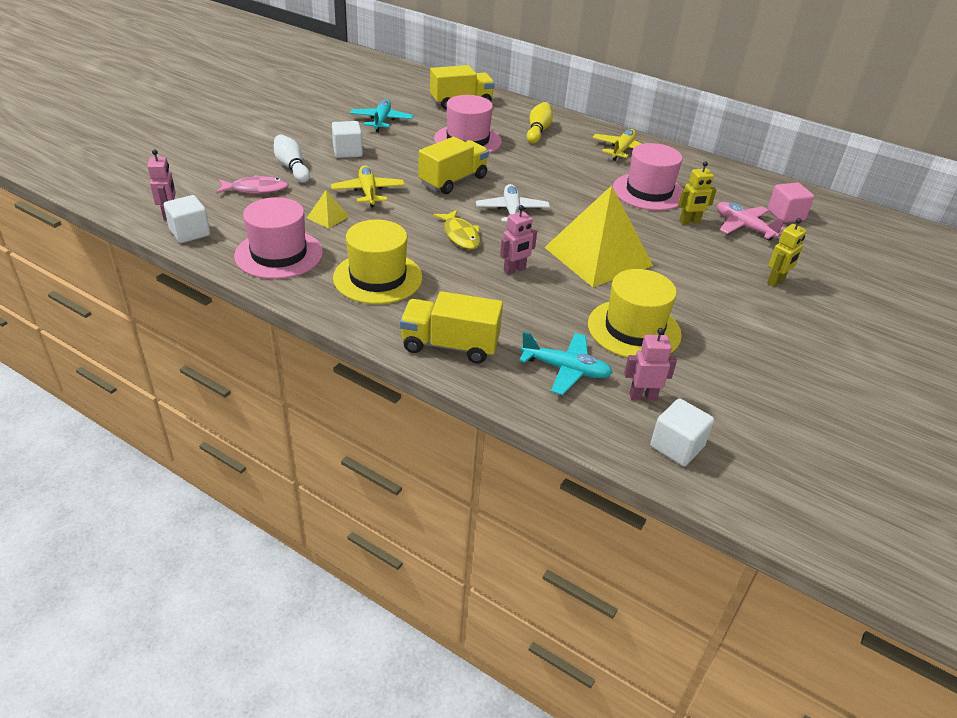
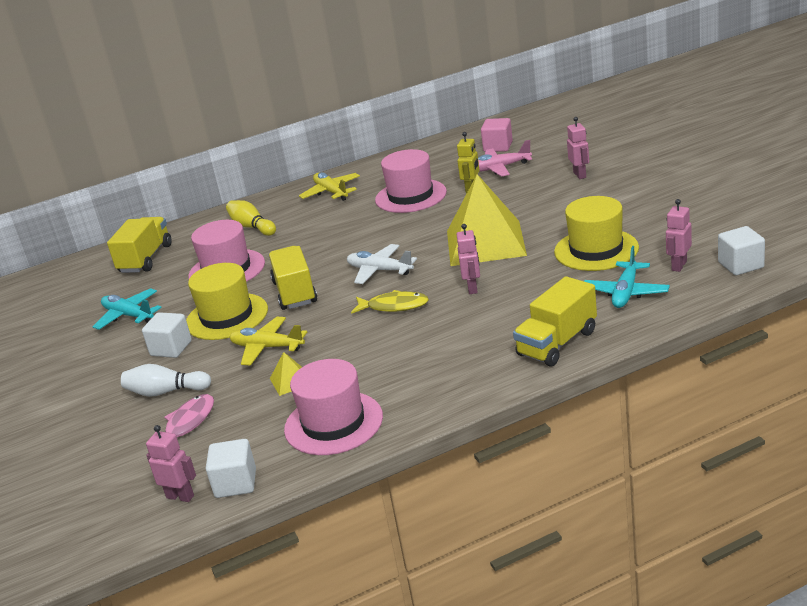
camera: 50 degrees left, 10 degrees down
yellow hat [333,220,422,304] -> yellow hat moved to [186,263,268,340]
turquoise plane [519,331,613,395] -> turquoise plane turned 150 degrees clockwise [584,246,670,308]
yellow robot [767,218,807,287] -> pink robot [567,117,589,179]

